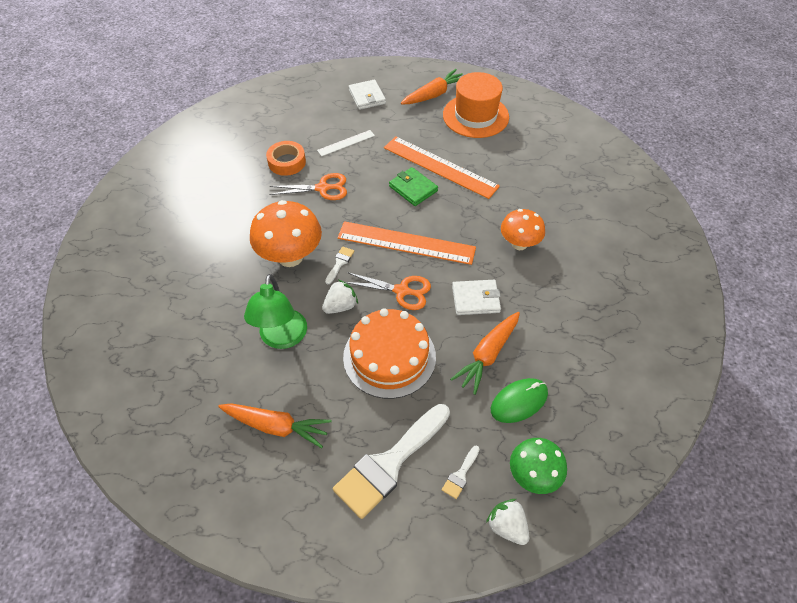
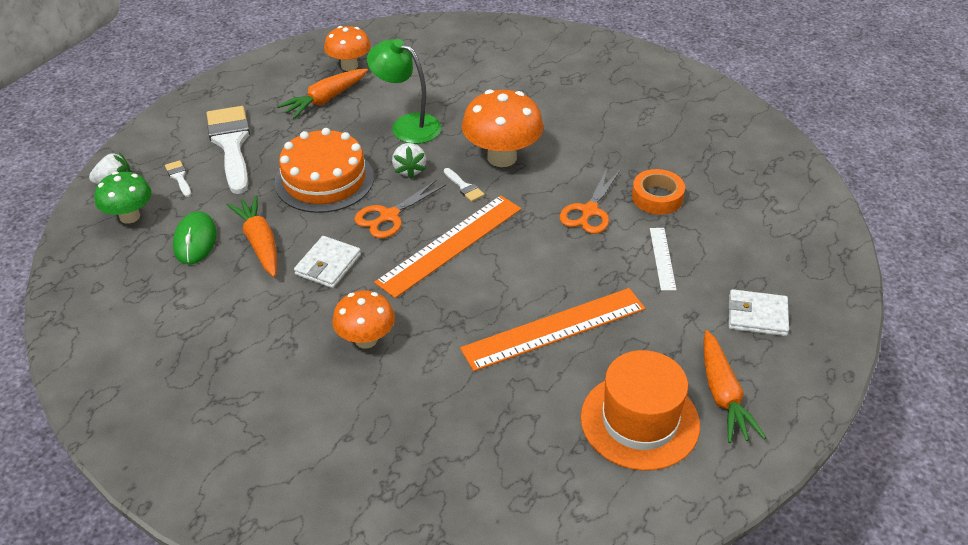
camera: 120 degrees right, 10 degrees down
green wallet [389,167,438,206] -> none
none -> orange mushroom [324,26,371,71]

